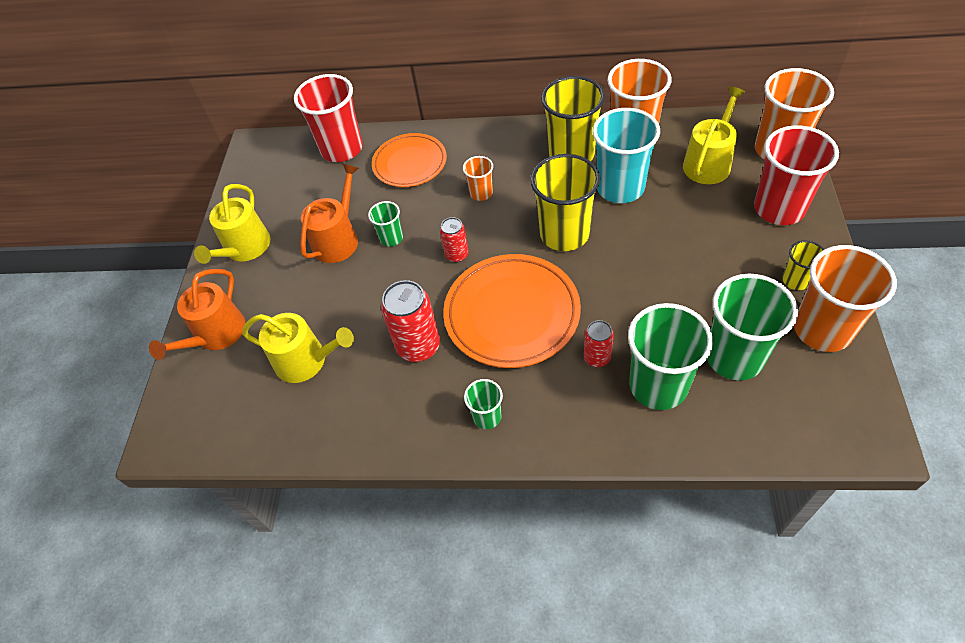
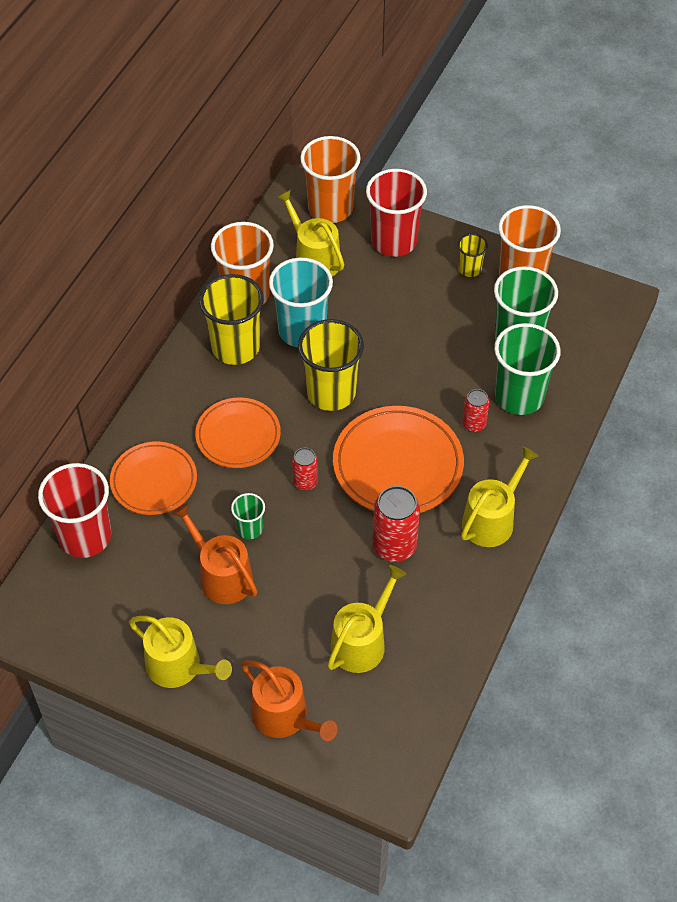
camera: 75 degrees left, 0 degrees up
orange cup [463,156,493,201] -> orange plate [195,397,281,468]
green cup [464,379,503,429] -> yellow watering can [461,447,539,547]

